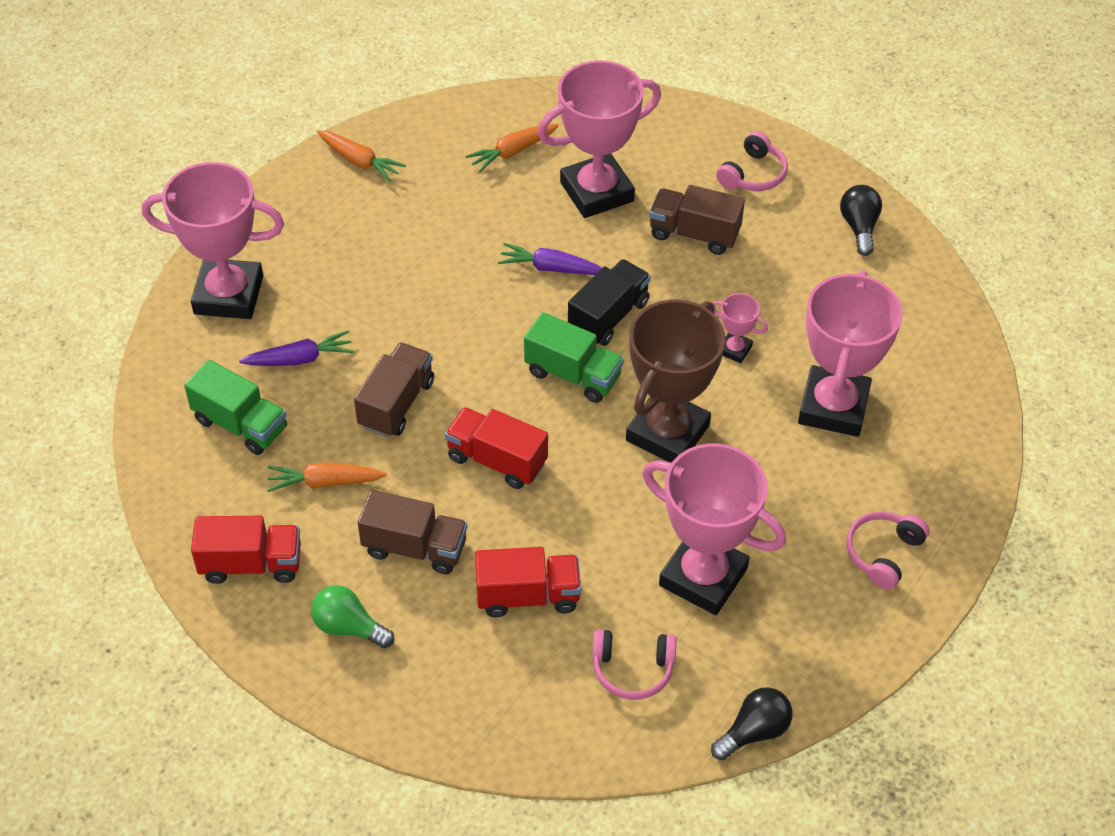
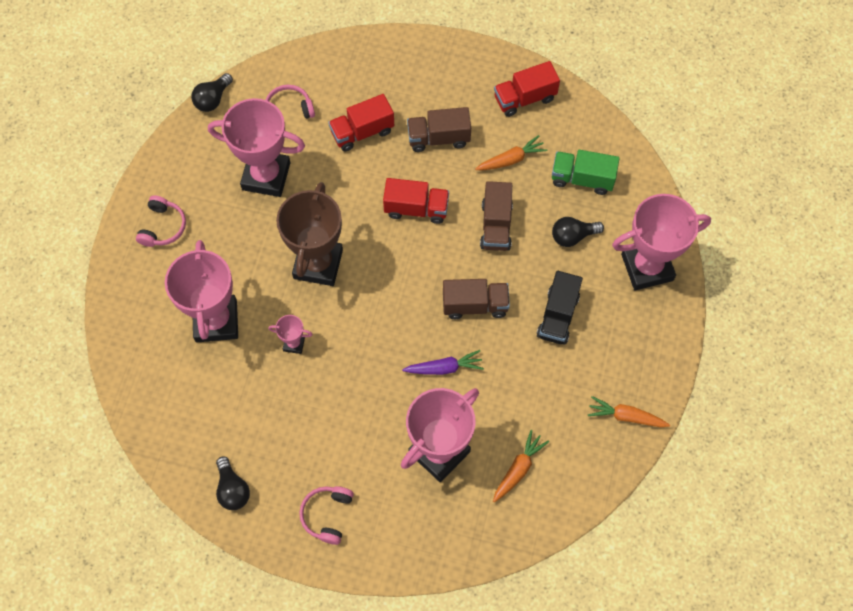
camera: 160 degrees right, 15 degrees up
purple carrot [239,330,354,366] -> black light bulb [552,217,604,247]
green light bulb [311,585,394,649] -> none
green truck [524,312,624,403] -> none
black truck [568,259,651,346] -> black truck moved to [537,271,583,345]
brown truck [649,185,745,255] -> brown truck moved to [443,279,510,319]

